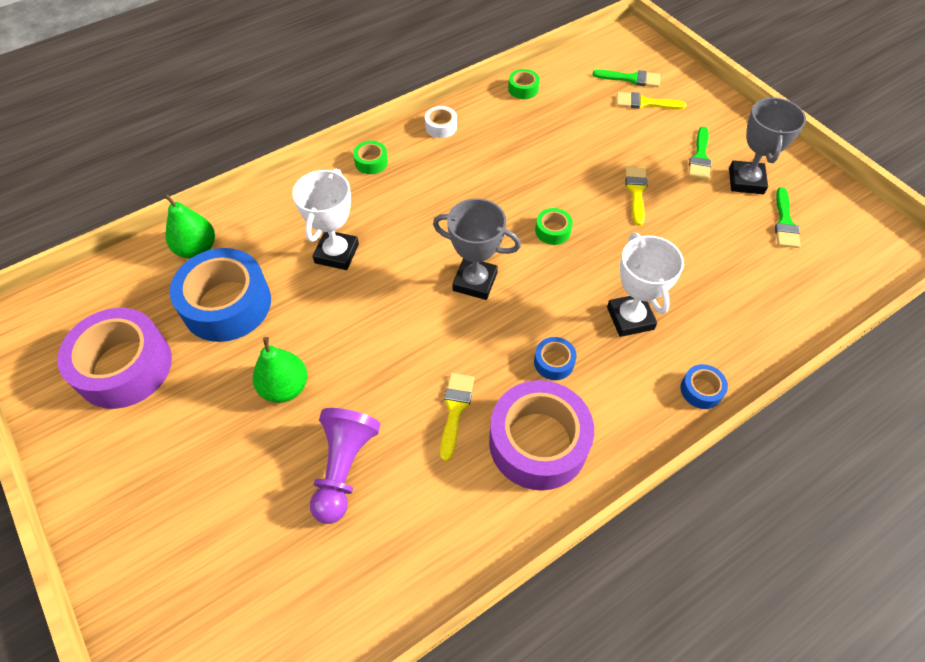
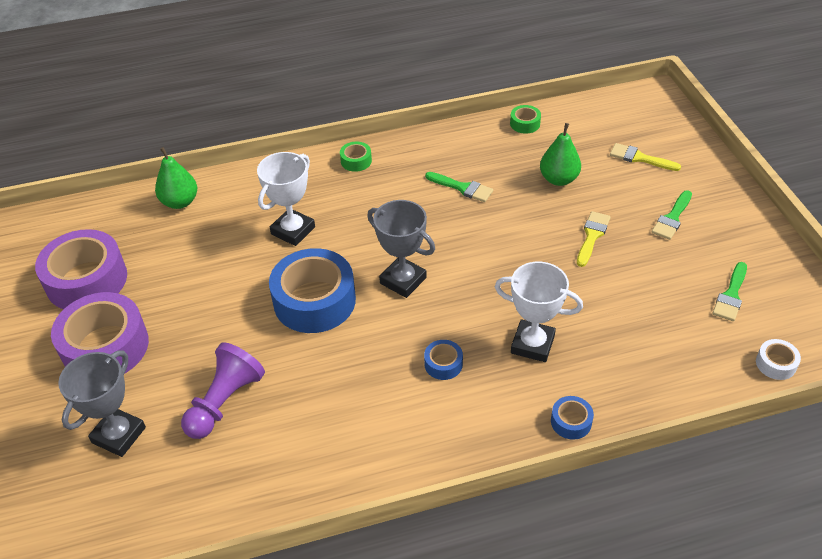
camera: 20 degrees right, 10 degrees down
blue tape [170,248,271,342] -> blue tape moved to [269,248,356,333]
green pear [253,337,307,403] -> green pear moved to [540,123,581,186]
white tape [425,106,457,138] -> white tape moved to [756,339,801,380]
yellow brush [440,373,474,461] -> none
purple tape [489,380,594,491] -> purple tape moved to [51,292,149,374]
green tape [535,208,573,245] -> none
green brush [592,70,660,87] -> green brush moved to [425,172,493,202]
white trophy [607,233,684,337] -> white trophy turned 75 degrees counterclockwise [495,261,583,362]
grey trophy [729,97,806,194] -> grey trophy moved to [58,351,146,457]

